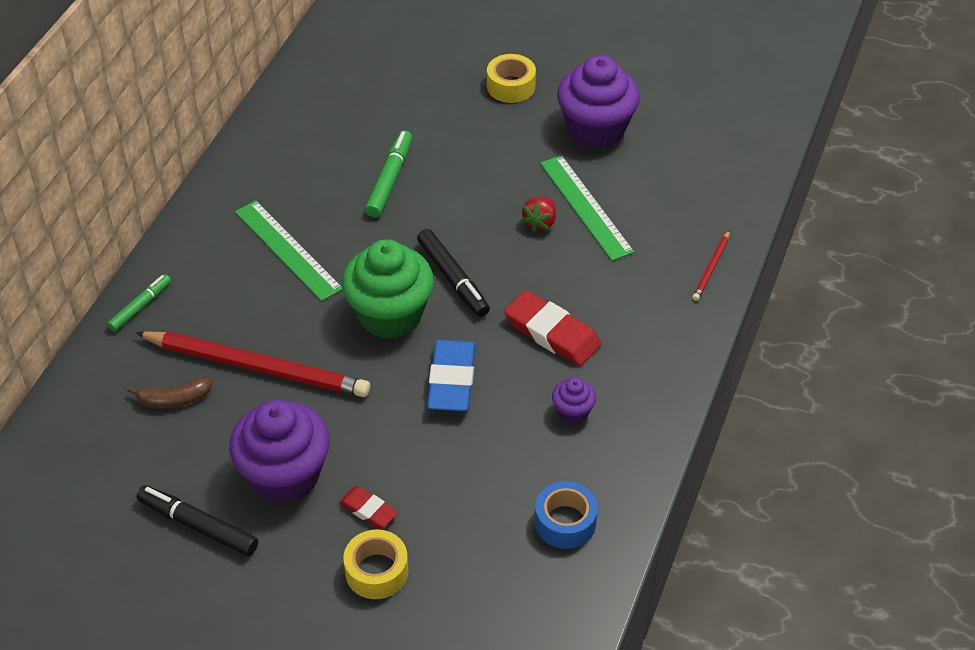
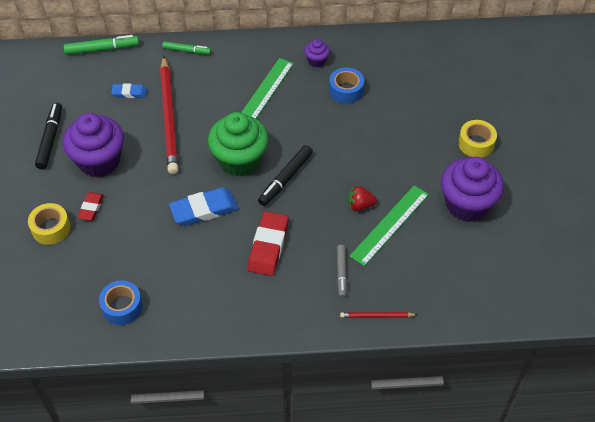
camera: 65 degrees right, 5 degrees up
brown banana [127,377,212,408] -> blue eraser [111,83,147,98]
green marker [365,130,412,218] -> green marker moved to [64,35,139,55]
purple cupcake [552,378,596,424] -> purple cupcake moved to [304,39,330,67]
none -> blue tape [329,68,364,104]
none -> grey marker [337,245,347,298]

